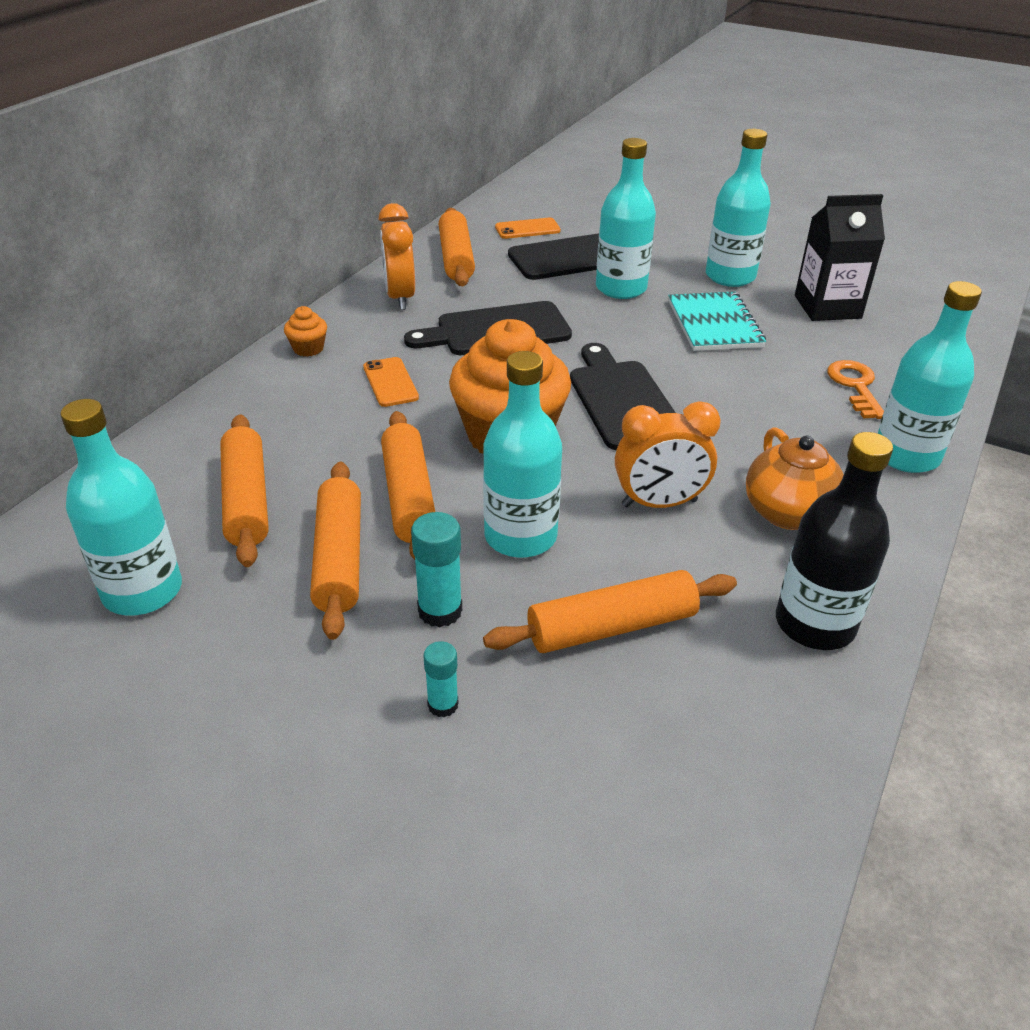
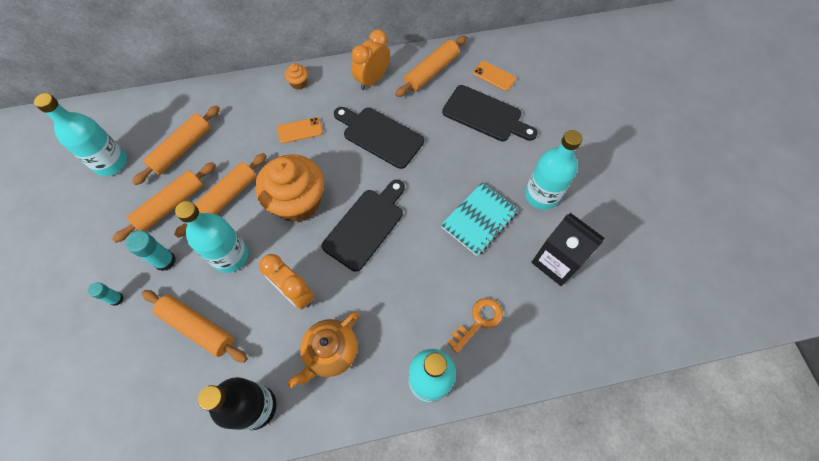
camera: 50 degrees right, 25 degrees up
orange phone [363,357,419,407] -> orange phone turned 45 degrees clockwise [277,117,323,144]
turquoise bottle [596,138,656,299] -> none

